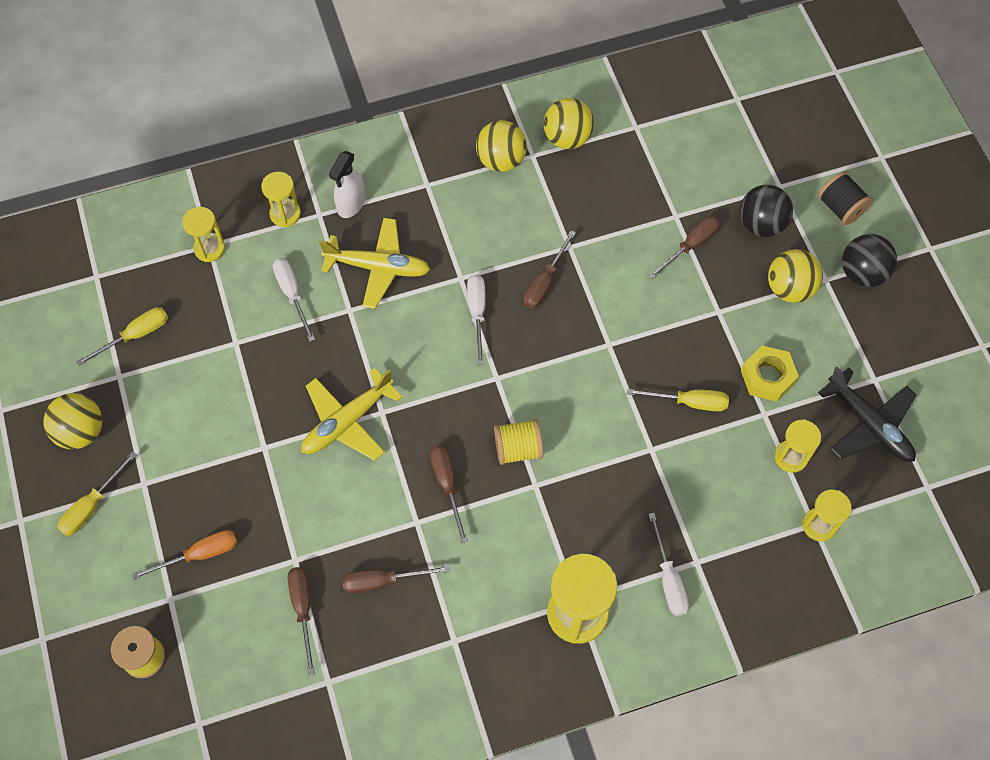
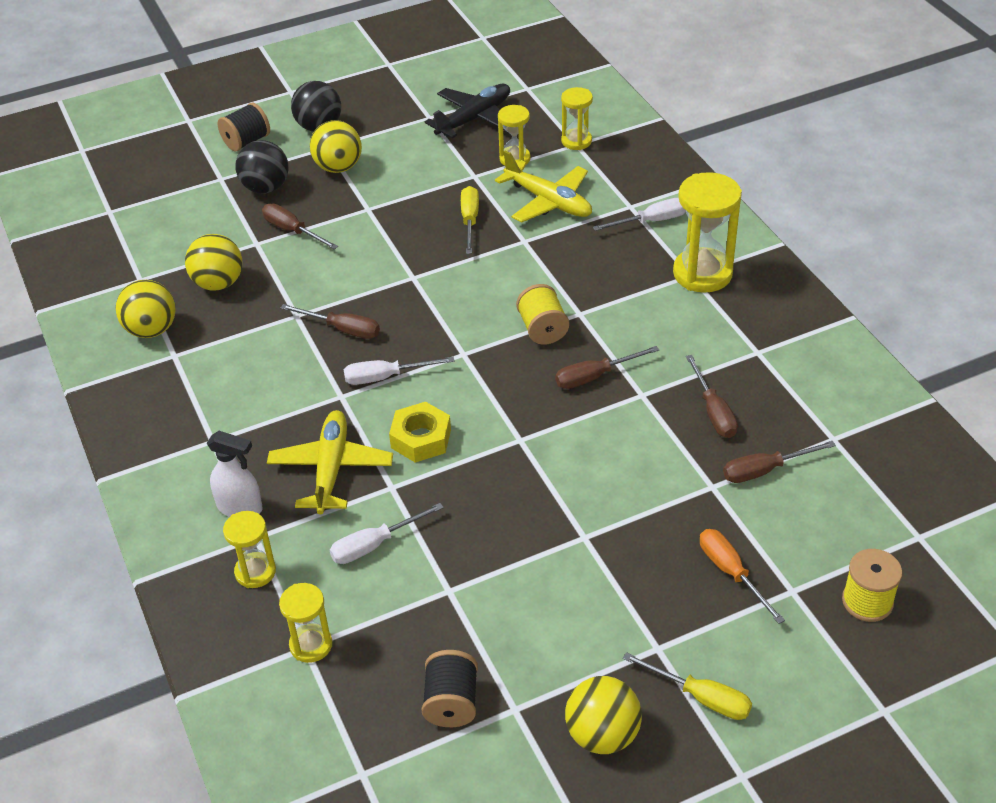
camera: 95 degrees left, 20 degrees down
yellow screwdriver [76,307,168,366] -> black spool [422,650,478,727]
yellow plane [301,368,402,461] -> yellow plane moved to [495,150,592,223]
yellow ball [476,120,527,172] -> yellow ball moved to [185,234,242,291]
yellow nut [741,345,799,402] -> yellow nut moved to [389,402,451,463]

